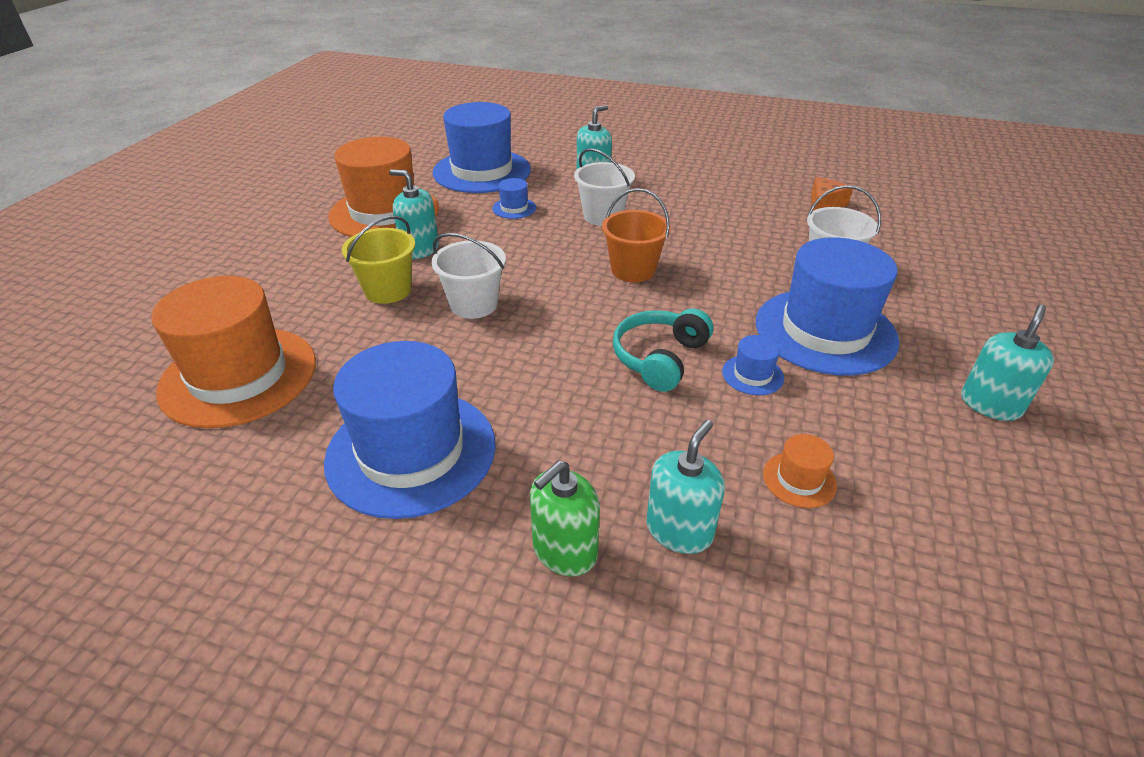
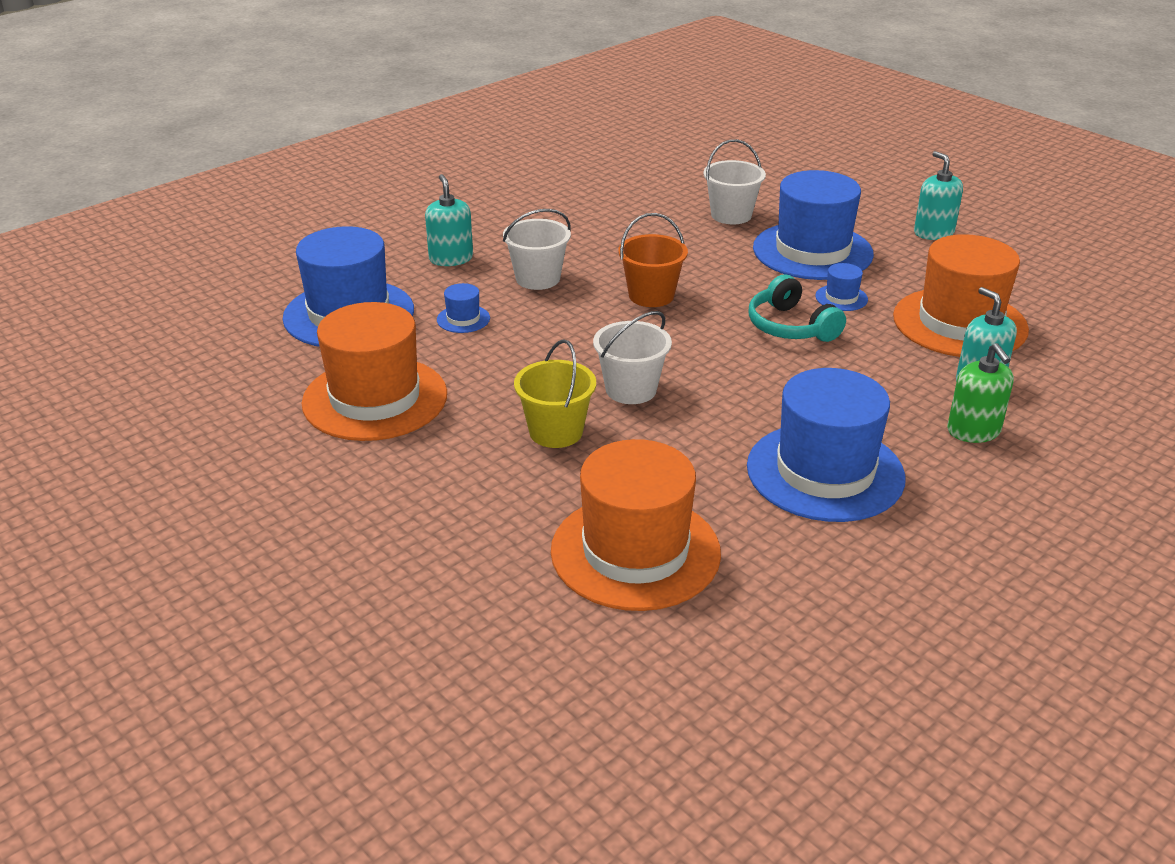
camera: 60 degrees left, 5 degrees down
turquoise soap dispenser [389,169,439,259] -> none
orange hat [763,434,837,508] -> orange hat [893,234,1029,357], size x2.45
orange cheese [811,177,853,211] -> none

